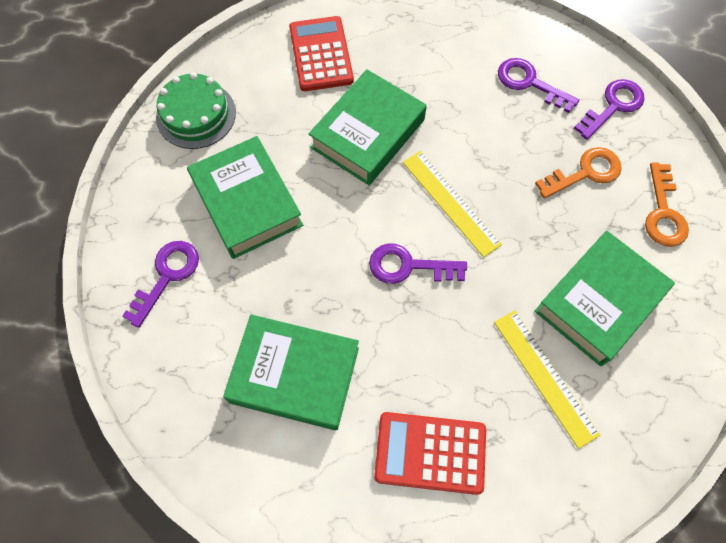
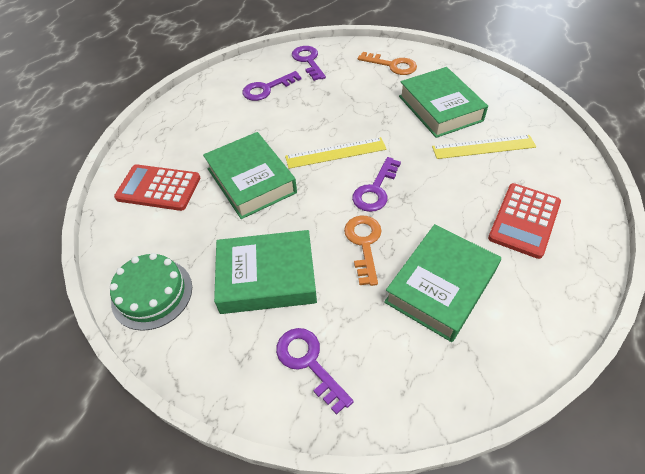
camera: 65 degrees left, 15 degrees down
orange key [535,147,622,198] -> orange key moved to [344,216,382,286]

